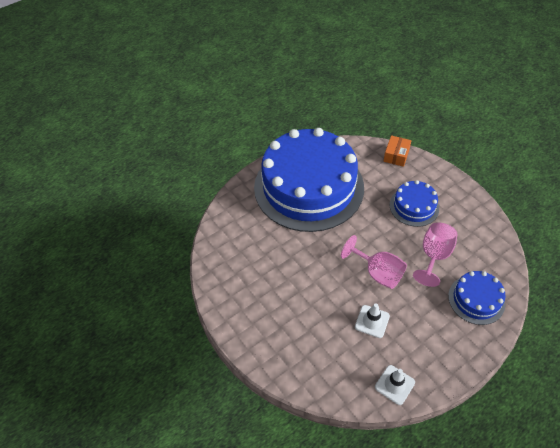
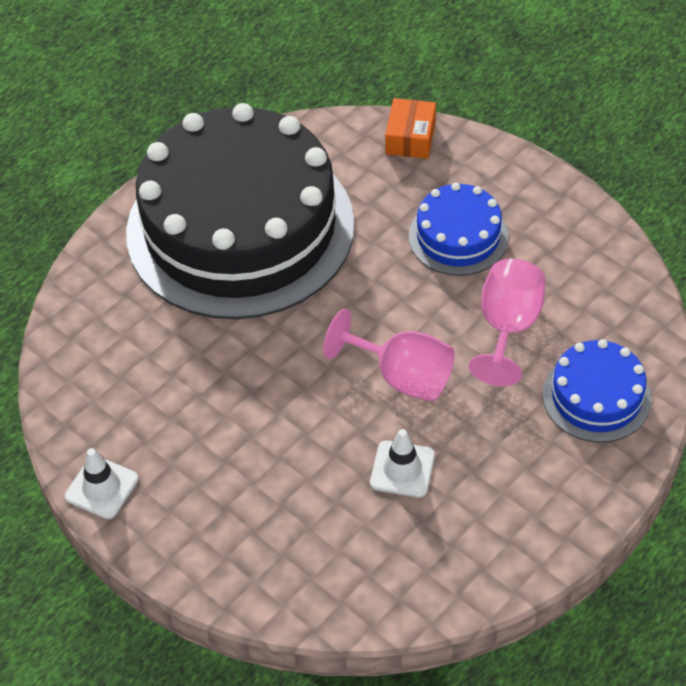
camera: 10 degrees left, 0 degrees up
blue cake [254,128,364,232] -> black cake [126,103,355,319]
white traffic cone [375,365,415,405] -> white traffic cone moved to [65,448,139,519]

